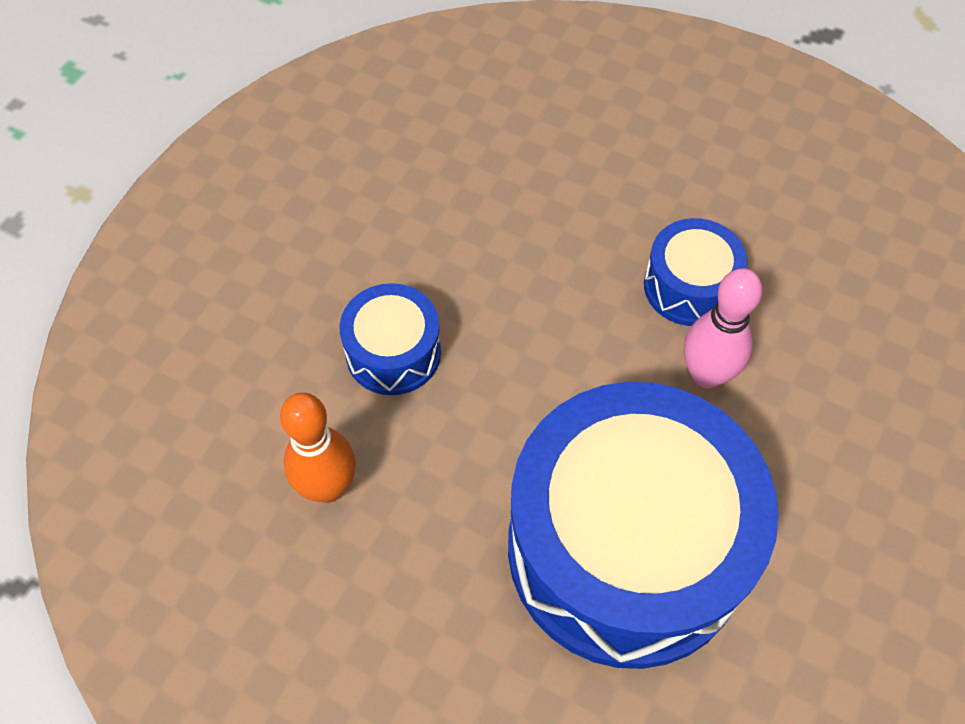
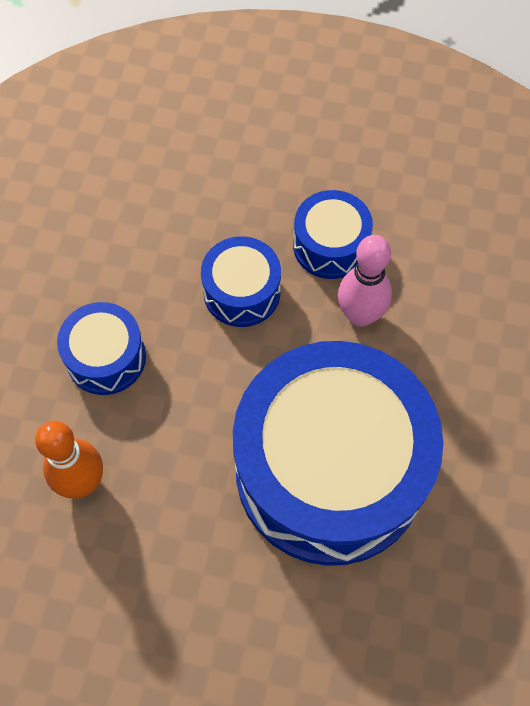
camera: 15 degrees left, 5 degrees up
none -> blue drum [201,237,281,327]

